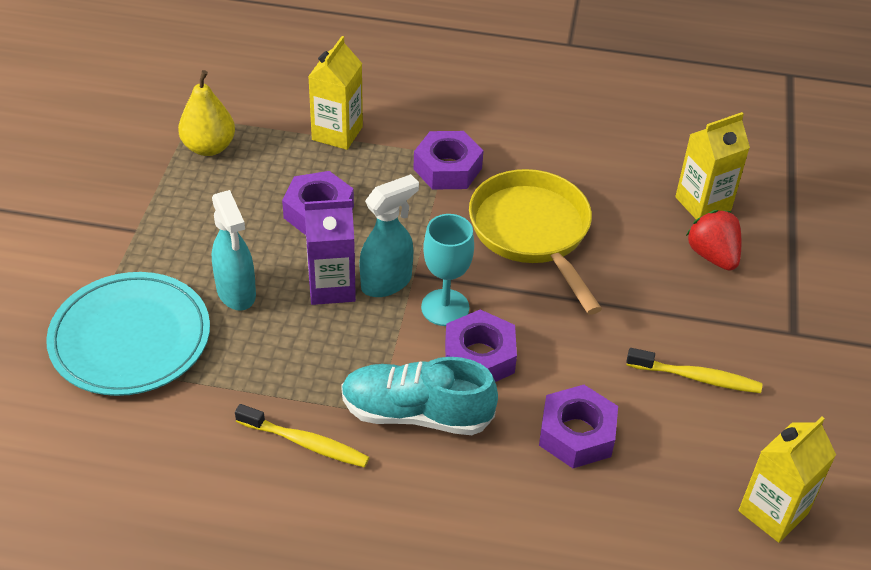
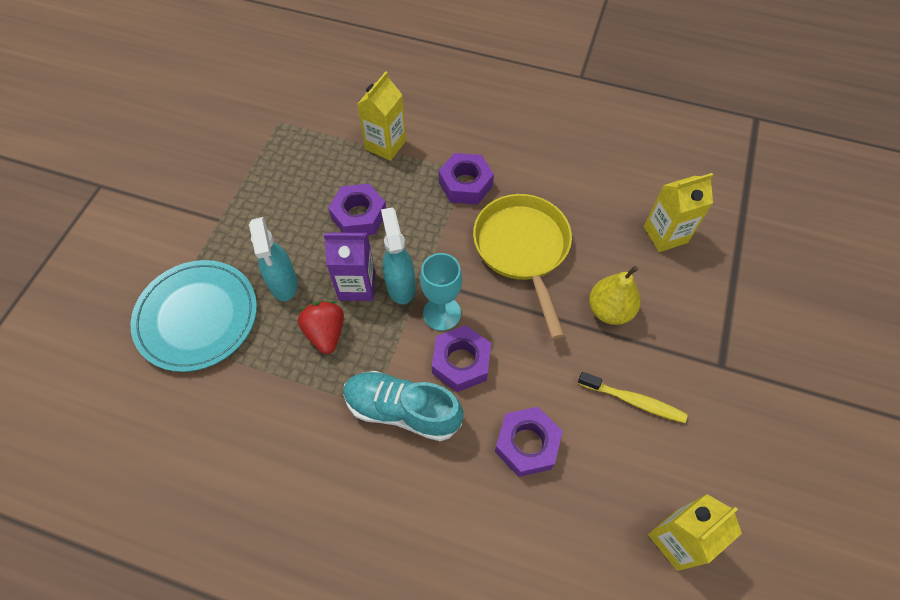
camera: 10 degrees right, 15 degrees up
yellow pear [178,70,235,156] -> yellow pear moved to [589,266,641,325]
yellow toothbrush [235,404,369,468] -> none
turquoise spray bottle [359,174,419,297] -> turquoise spray bottle turned 75 degrees counterclockwise [381,207,415,304]
red strawberry [686,210,741,271] -> red strawberry moved to [298,301,344,354]

